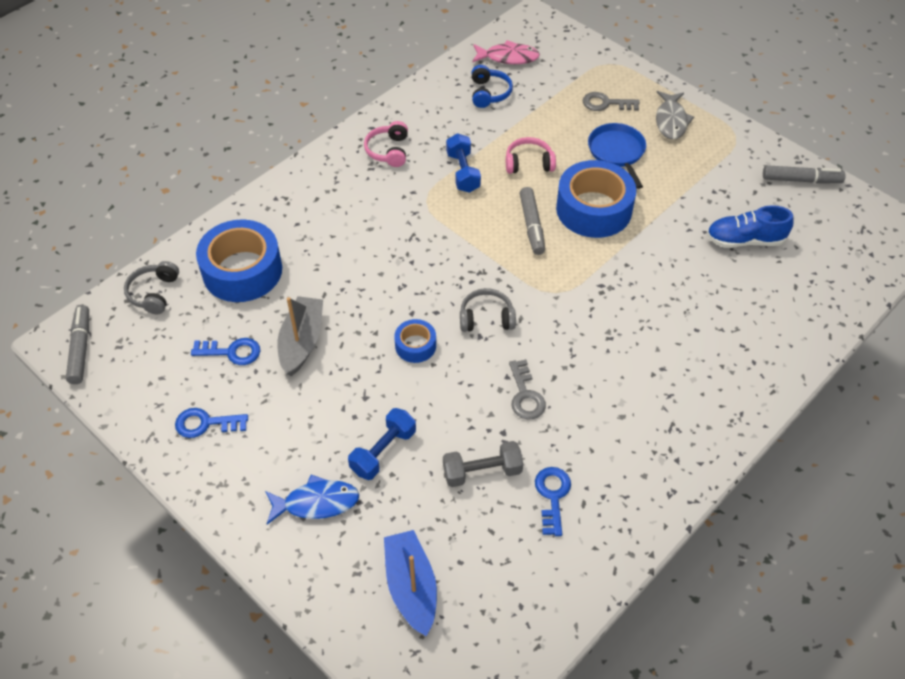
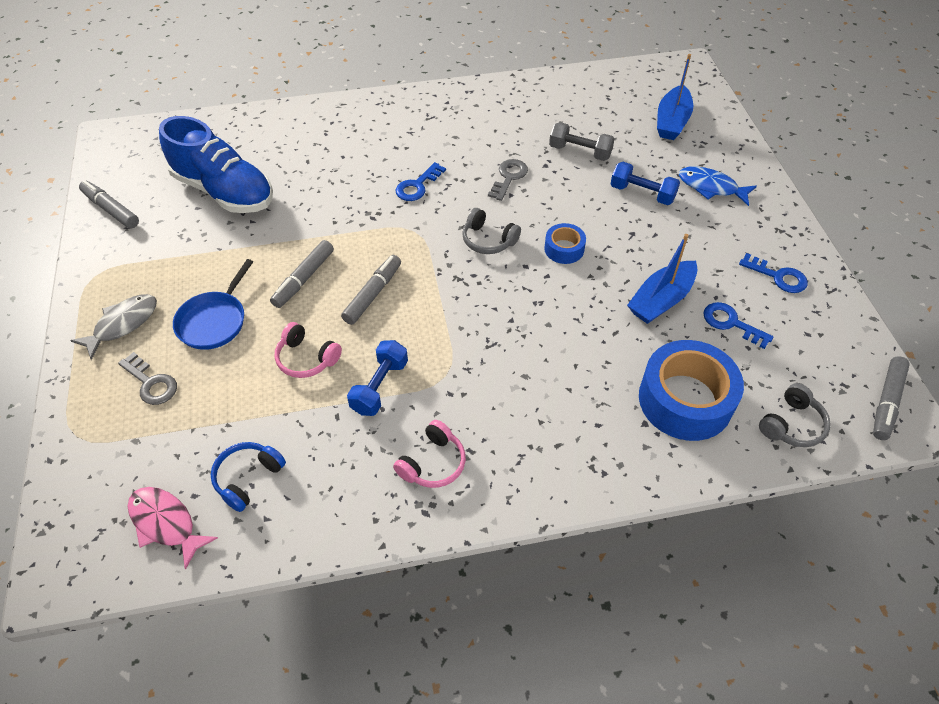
camera: 145 degrees left, 0 degrees up
grey boat [277,296,323,376] -> blue boat [627,234,697,324]
blue dumbbell [348,408,416,480] -> blue dumbbell turned 45 degrees clockwise [611,162,680,205]
blue key [535,467,571,536] -> blue key moved to [396,162,446,201]
blue tape [556,160,636,238] -> grey marker [270,240,334,308]
blue shoe [706,205,794,248] -> blue shoe [159,116,273,213], size x1.62

